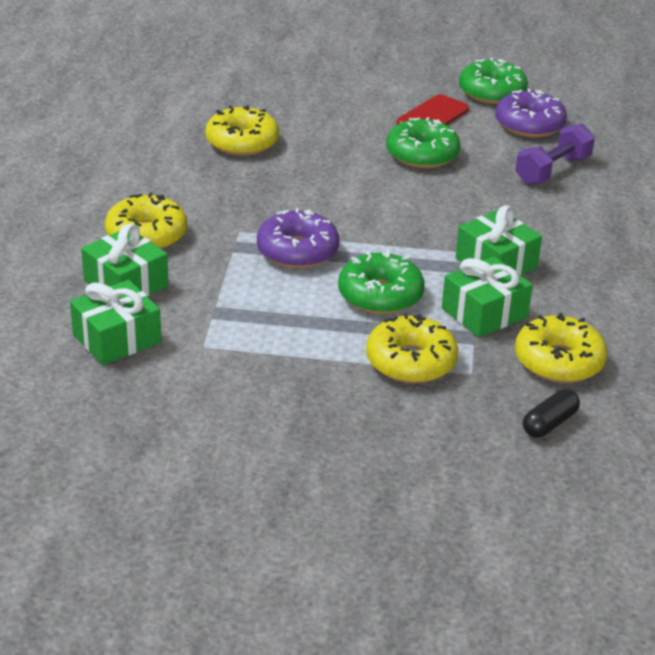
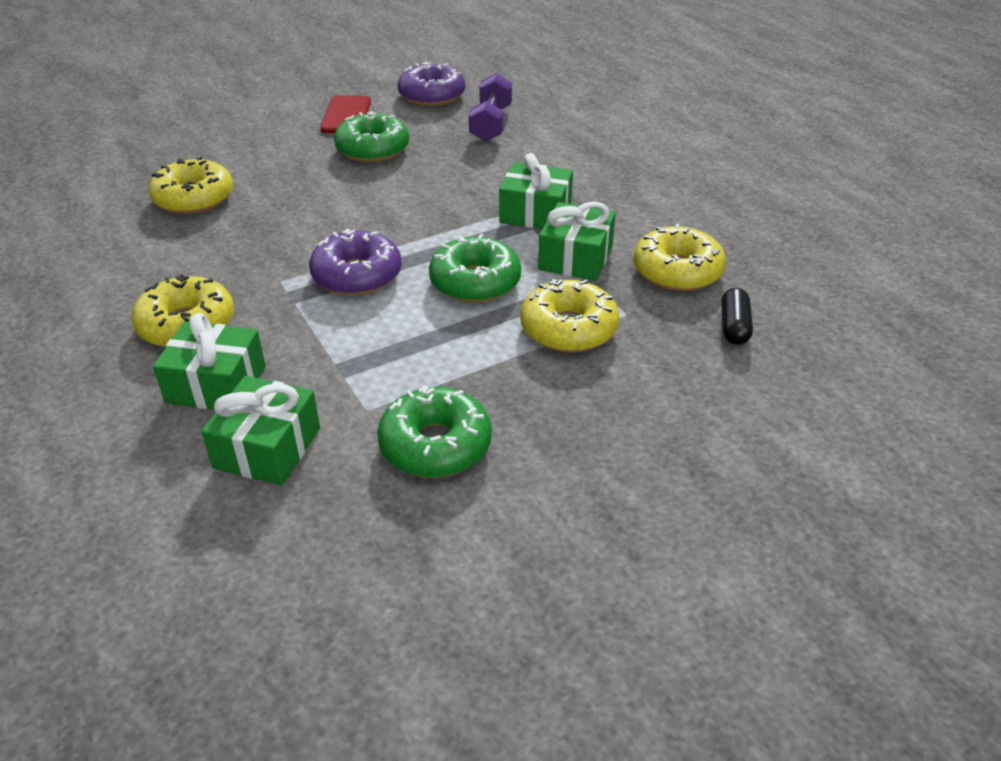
camera: 35 degrees left, 5 degrees up
green donut [459,58,528,104] -> green donut moved to [377,386,492,478]

